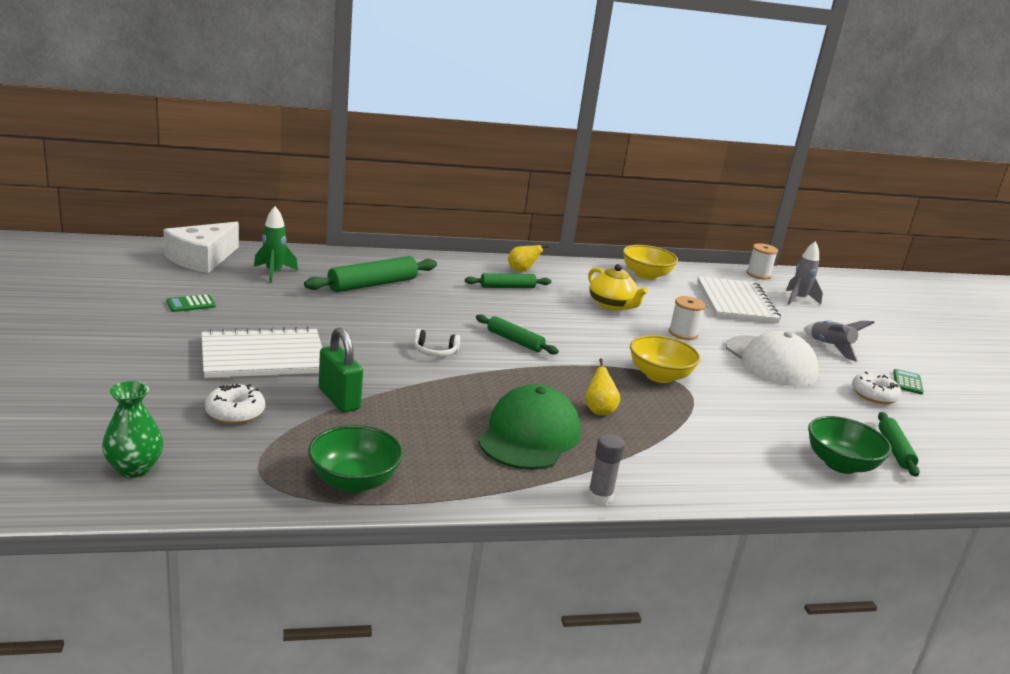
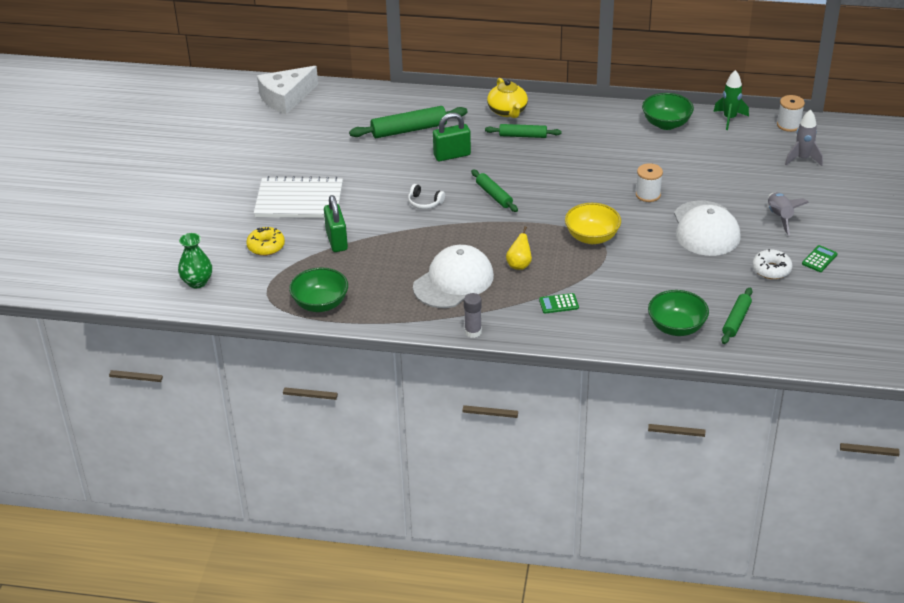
camera: 25 degrees right, 15 degrees up
green calculator [166,294,216,312] -> green calculator moved to [539,293,579,314]
white donut [205,384,265,424] -> yellow donut [246,227,285,256]
green rocket [254,206,298,283] -> green rocket moved to [713,70,749,130]
green cap [478,384,581,470] -> white cap [413,245,494,308]
yellow pear [508,245,550,272] -> none
yellow teapot [588,264,648,311] -> yellow teapot moved to [487,78,528,118]
yellow bowl [623,245,678,280] -> green bowl [642,93,694,130]
white notebook [697,276,781,323] -> none
none -> green padlock [433,113,471,161]

